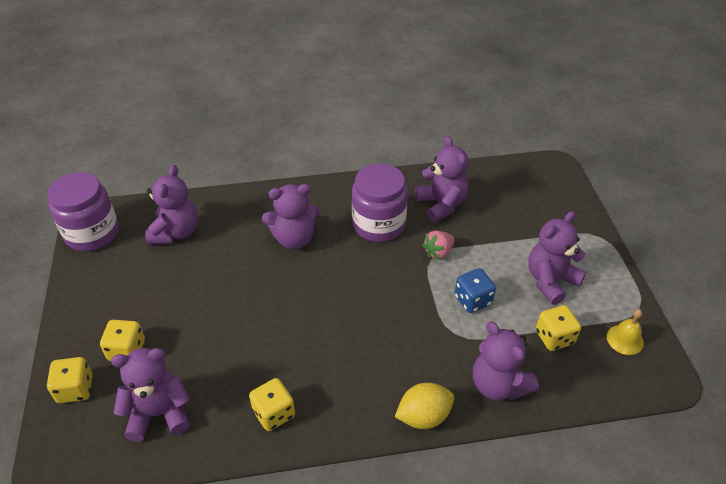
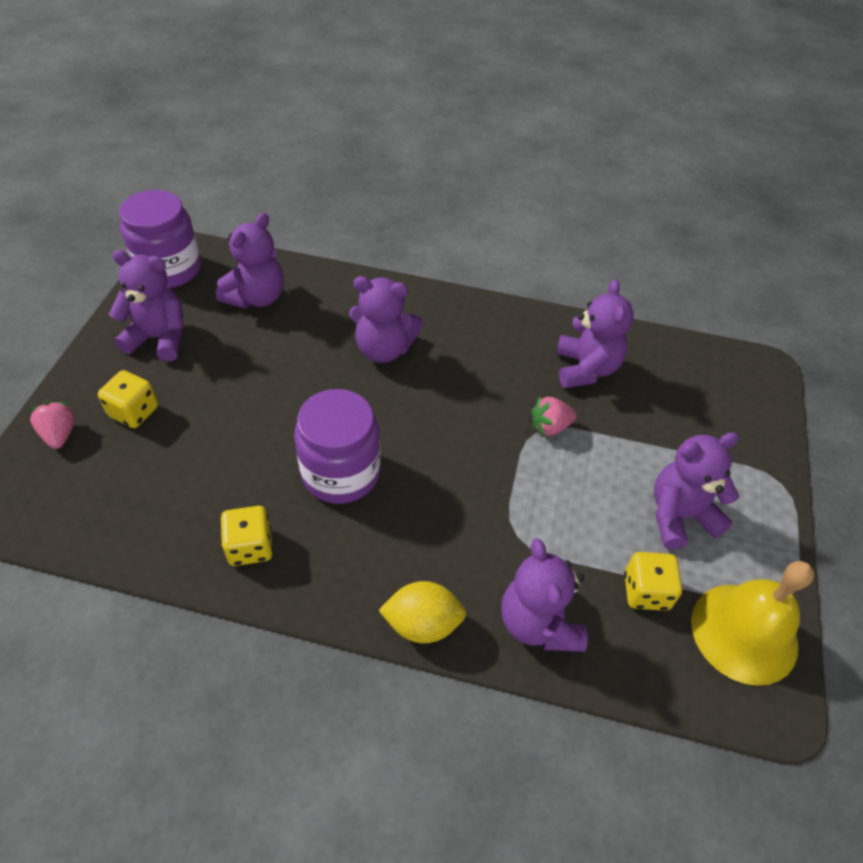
camera: 20 degrees right, 5 degrees up
yellow dice [47,357,92,403] -> pink strawberry [29,401,76,449]
purple teddy bear [111,348,190,442] -> purple teddy bear moved to [109,250,184,361]
purple jar [352,163,408,242] -> purple jar moved to [294,389,380,504]
blue dice [455,268,496,313] -> none
yellow bell [607,309,644,355] -> yellow bell [691,561,814,686], size x2.02

